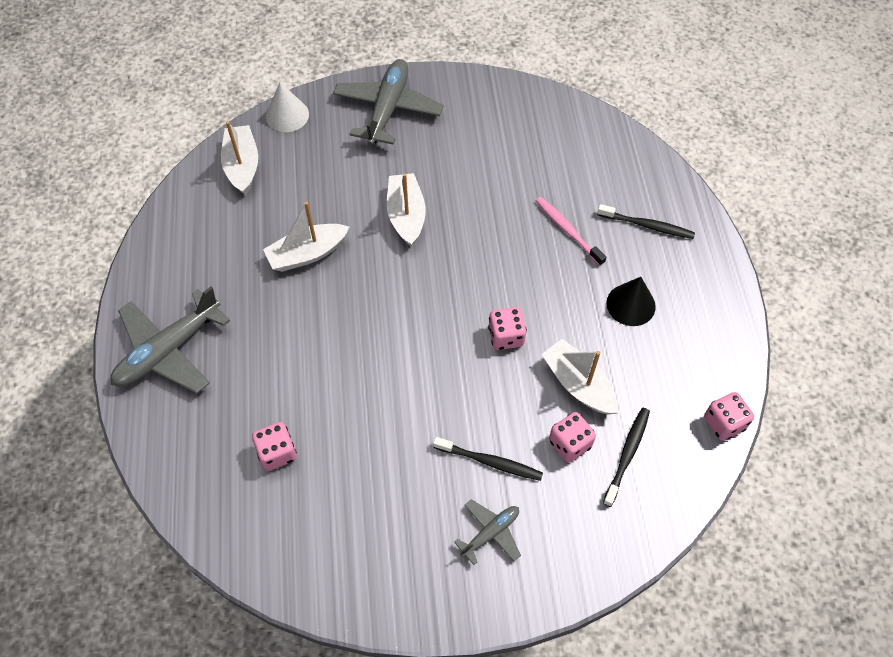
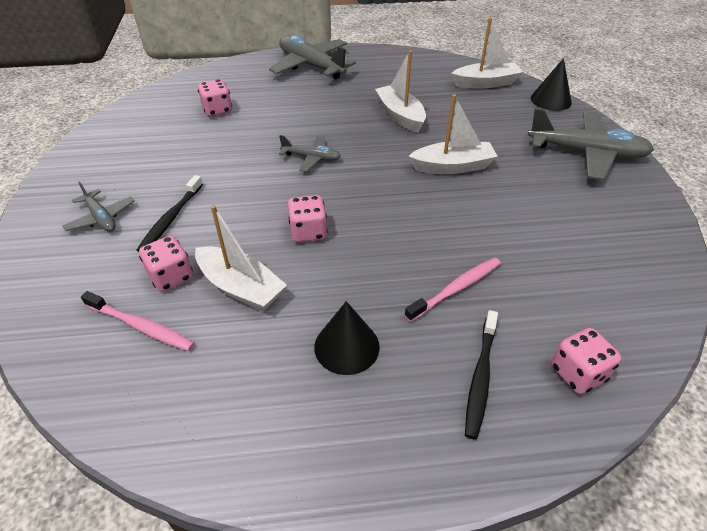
camera: 90 degrees right, 15 degrees down
white cone [266,82,309,132] -> black cone [531,58,572,111]
white boat [541,339,618,414] -> white boat turned 75 degrees clockwise [195,205,287,311]
black toothbrush [603,408,650,507] -> pink toothbrush [81,291,195,351]
pink dice [704,392,754,441] -> pink dice moved to [551,328,622,394]
none -> grey plane [279,135,341,172]

